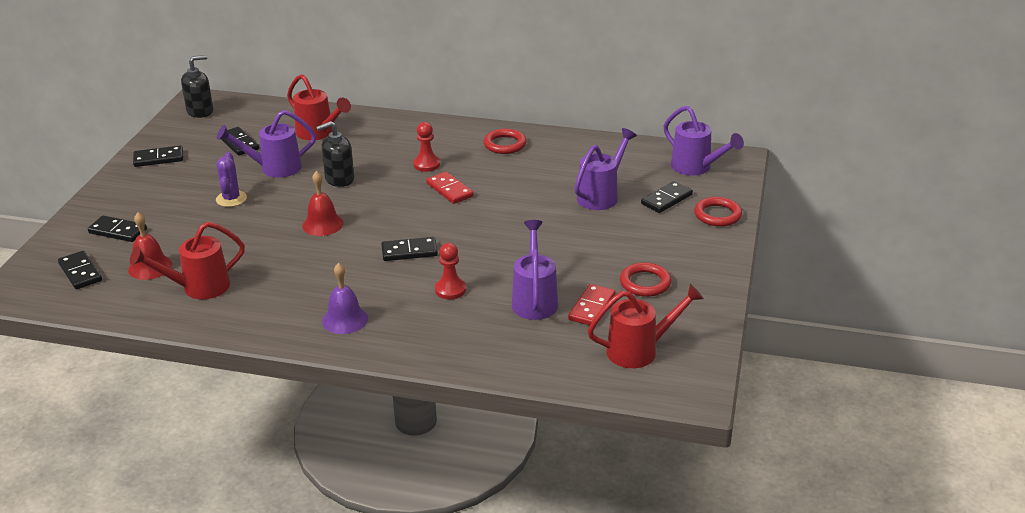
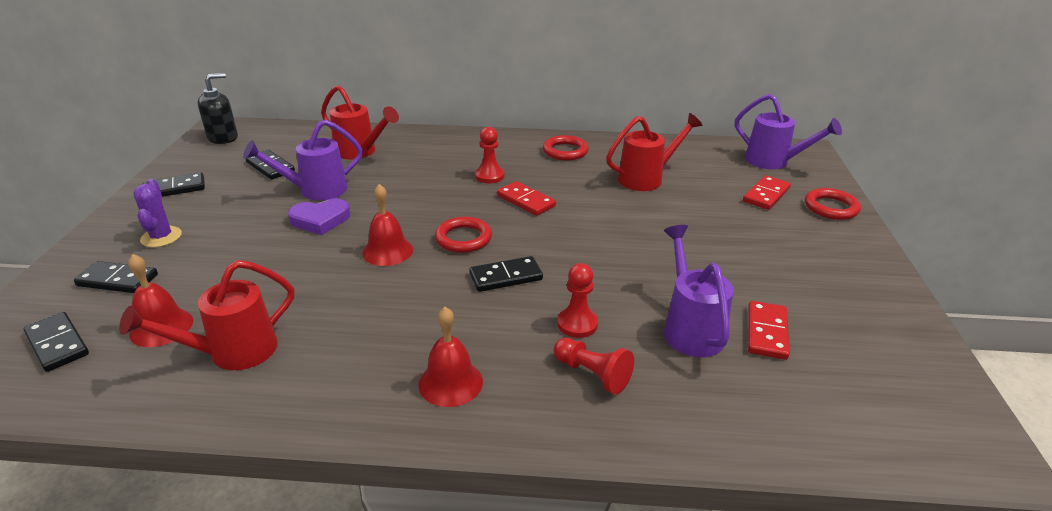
camera: 10 degrees left, 0 degrees up
purple cactus [216,152,247,207] -> purple cactus moved to [133,179,182,247]
black soap dispenser [316,121,354,187] -> none
purple bell [322,263,368,334] -> red bell [418,307,483,407]
purple watering can [574,128,637,210] -> none
red watering can [587,284,704,368] -> red watering can moved to [606,113,702,191]
red ring [620,262,672,297] -> red ring moved to [435,217,492,253]
black domino [641,181,693,213] -> red domino [743,175,791,210]
none -> purple heart [288,199,351,235]
none -> red pawn [554,338,634,395]

